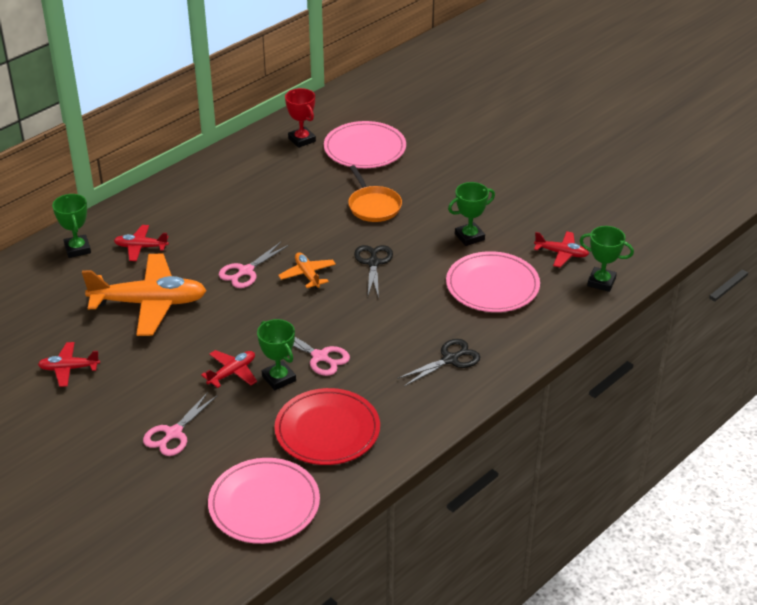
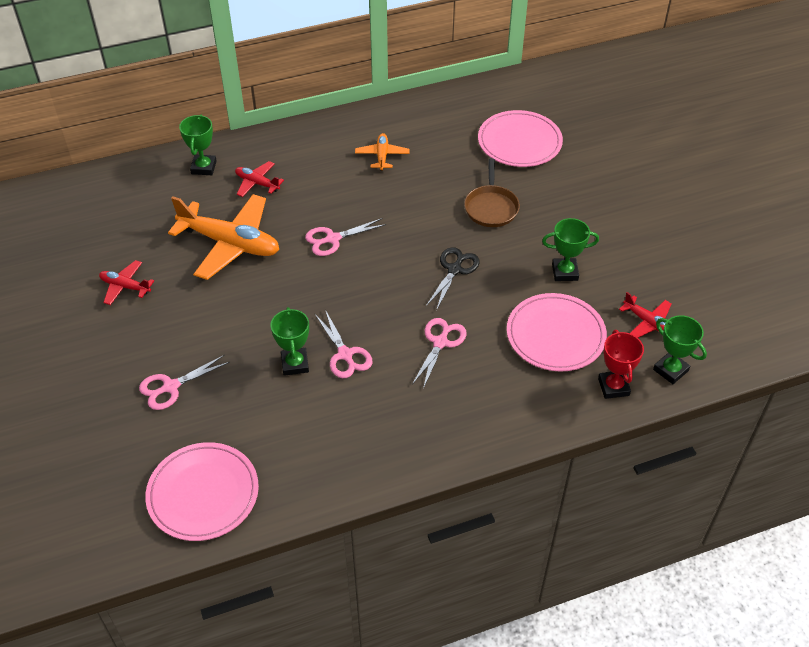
camera: 25 degrees right, 10 degrees up
red plane [201,350,257,388] -> none
red plate [274,388,380,465] -> none
orange plane [278,252,336,289] -> orange plane moved to [355,133,410,171]
red trophy [285,88,316,148] -> red trophy moved to [598,330,644,399]
orange pan [348,165,402,222] -> brown pan [464,158,520,227]
black scissors [397,339,480,386] -> none
none -> pink scissors [412,318,467,389]

